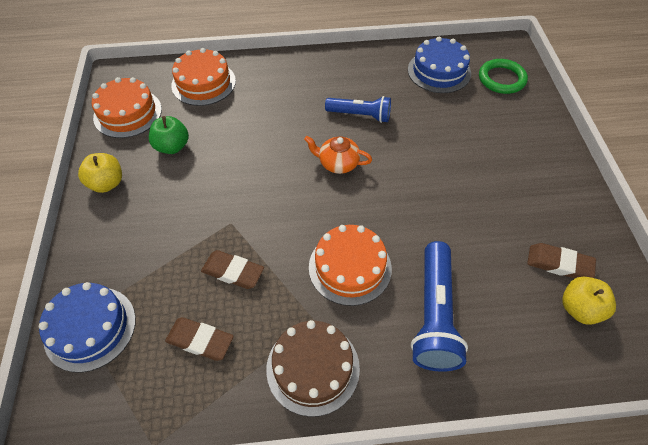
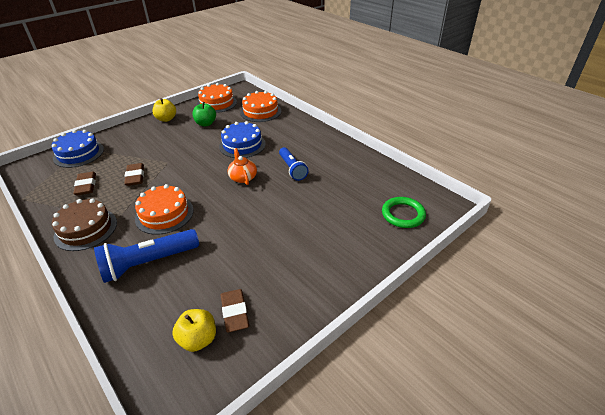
camera: 55 degrees right, 15 degrees down
blue cake [408,37,471,93] -> blue cake moved to [219,121,266,158]

